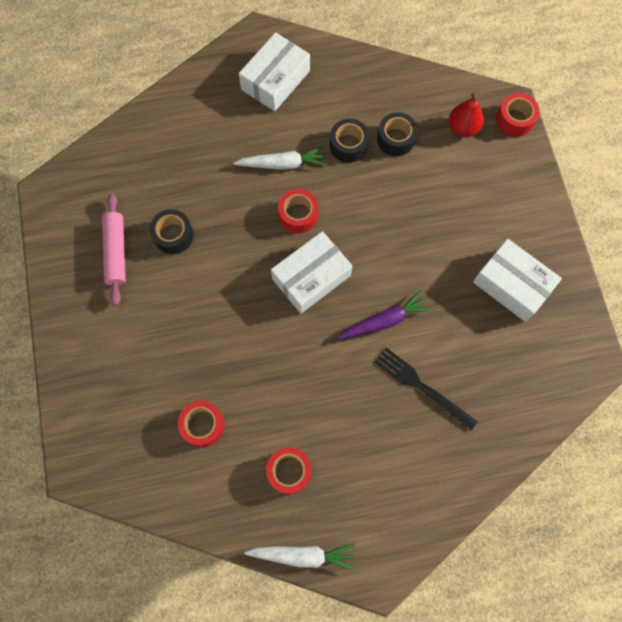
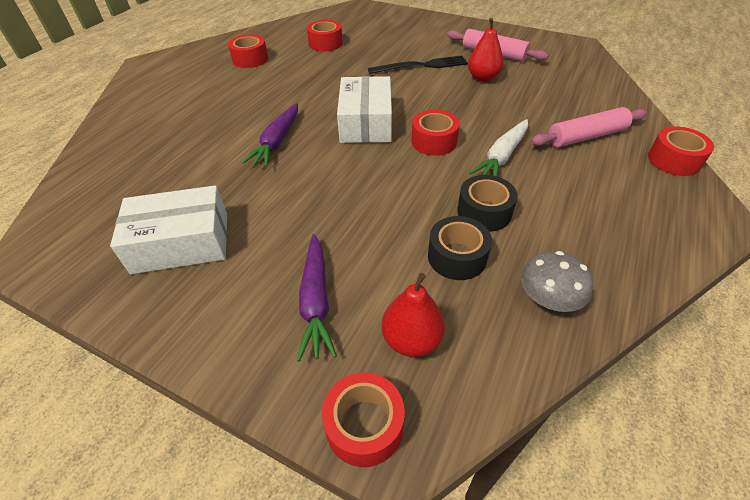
camera: 130 degrees right, 25 degrees down
black tape [150,209,194,254] -> red pear [468,18,504,82]
white box [239,32,310,112] -> none
white carrot [245,544,354,571] -> none
black fork [374,347,478,431] -> black fork moved to [368,55,468,74]
none -> purple carrot [297,234,337,362]
none -> grey mushroom [521,251,593,312]
none -> pink rolling pin [531,107,647,147]
none -> red tape [648,126,714,176]

